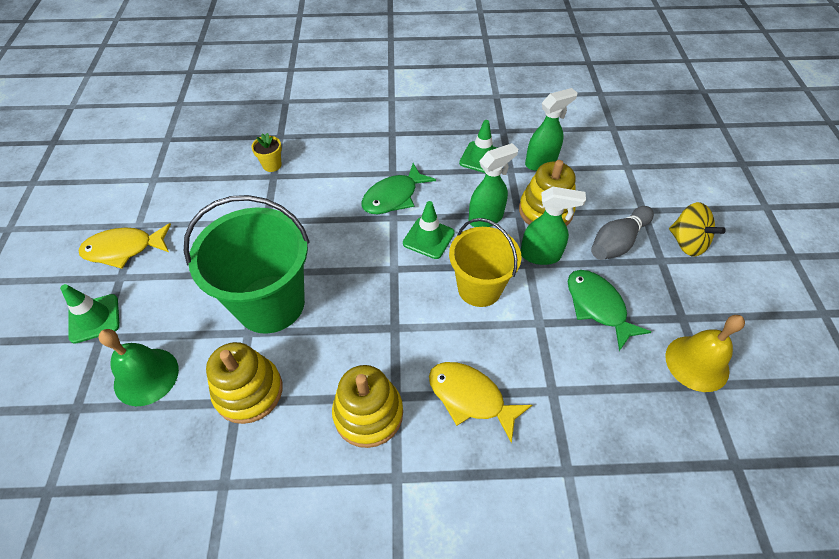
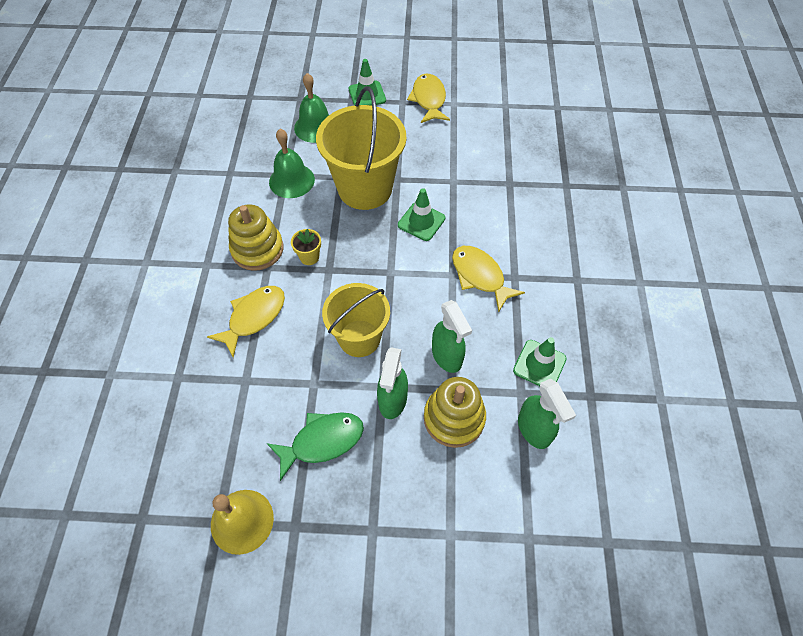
camera: 95 degrees right, 5 degrees up
green bucket [184,195,310,334] -> yellow bucket [316,87,406,210]
yellow stacking toy [206,342,283,424] -> green bell [269,129,315,198]
yellow flower pot [251,133,282,172] -> yellow flower pot moved to [291,229,321,265]
green fish [362,163,436,214] -> yellow fish [452,246,525,312]
green traffic cone [403,201,455,259] -> green traffic cone moved to [398,188,445,241]
grey bowling pin [591,206,654,260] -> none
yellow spinning top [669,202,726,256] -> none

